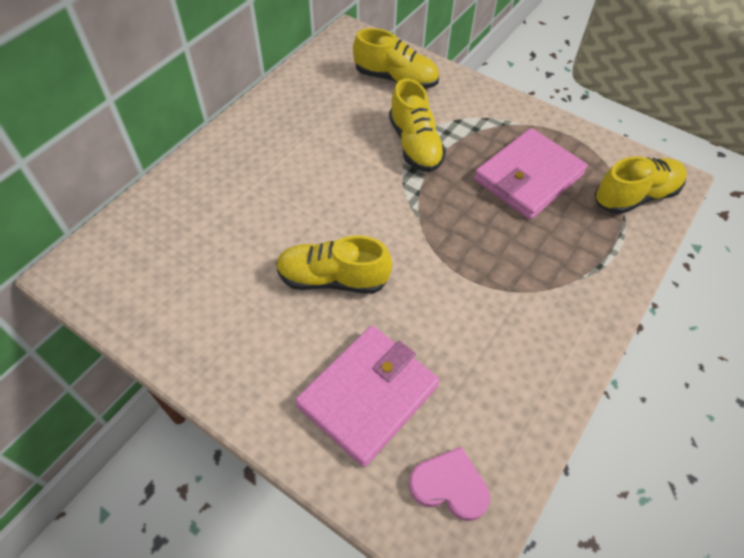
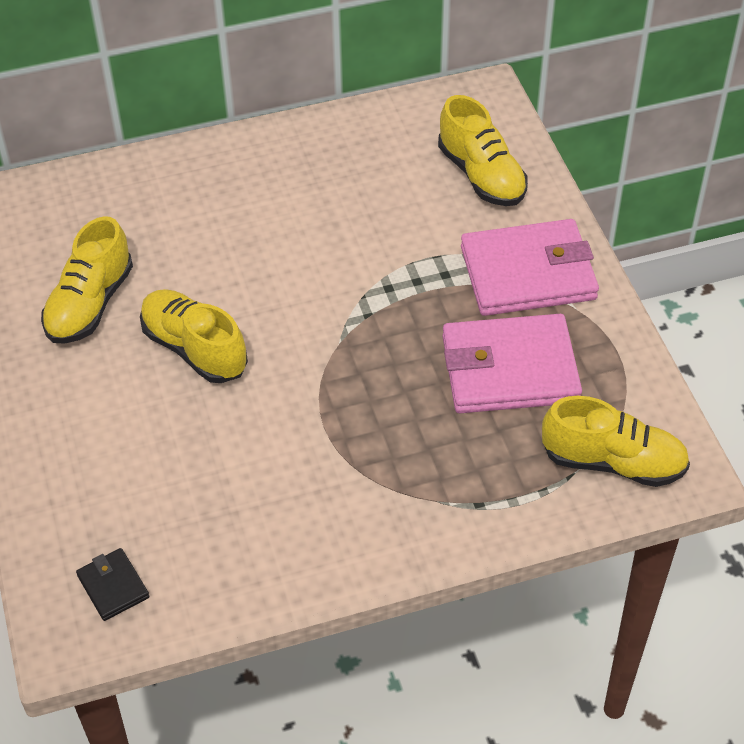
camera: 40 degrees right, 5 degrees down
pink wallet [295,326,440,467] -> pink wallet moved to [461,219,599,316]
yellow shoe [389,78,446,172] -> yellow shoe moved to [41,216,133,344]
pink heart [409,447,490,521] -> black wallet [76,548,150,621]

